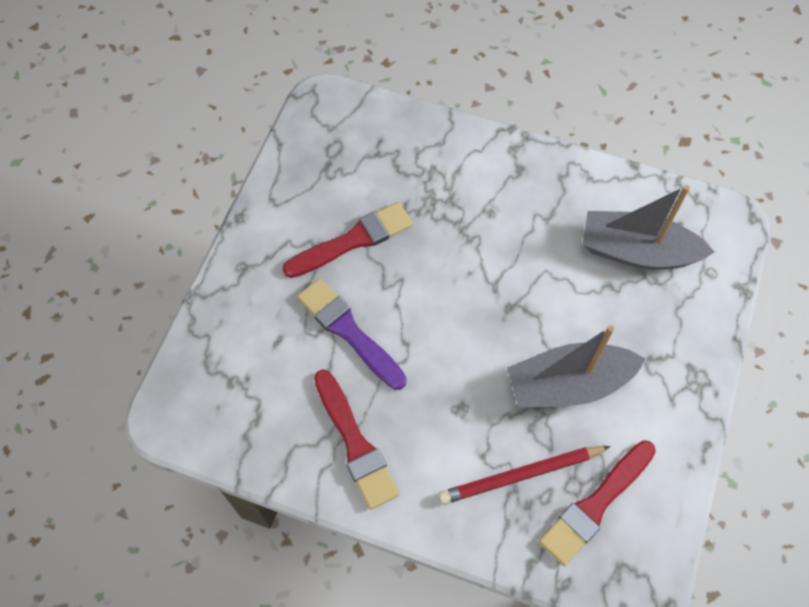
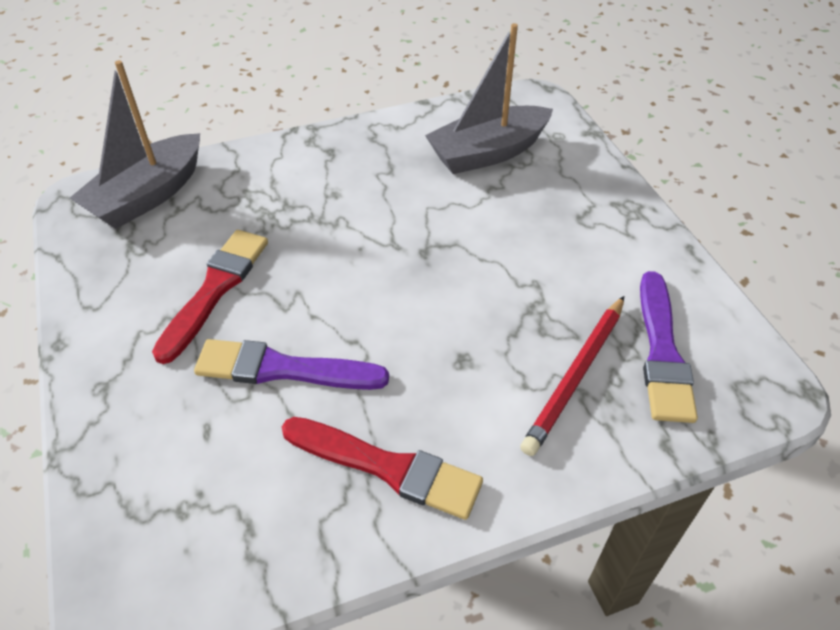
camera: 40 degrees left, 15 degrees down
grey boat [507,325,645,408] -> grey boat moved to [70,60,200,229]
red brush [539,440,656,566] -> purple brush [640,271,698,423]

